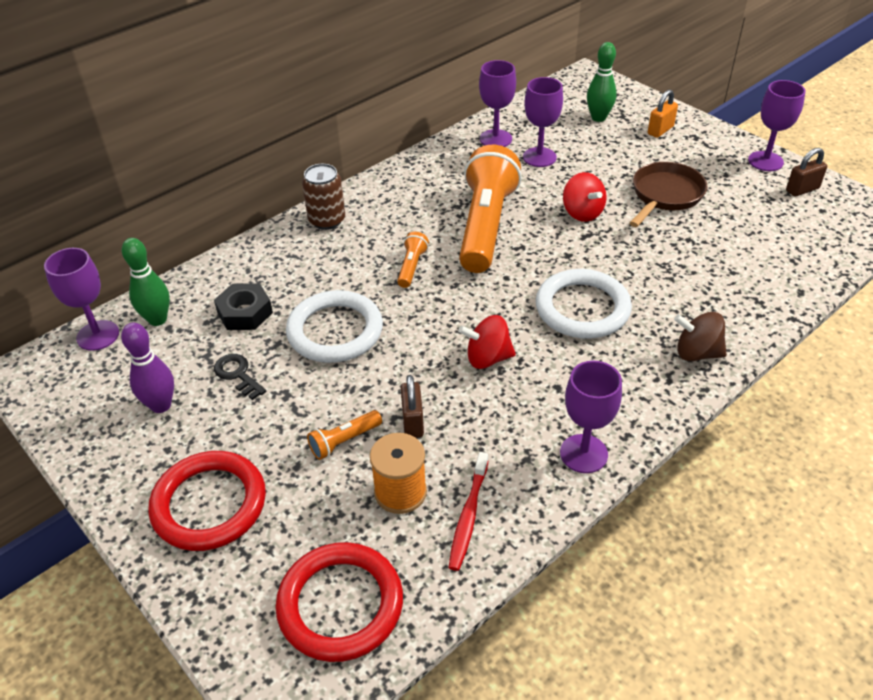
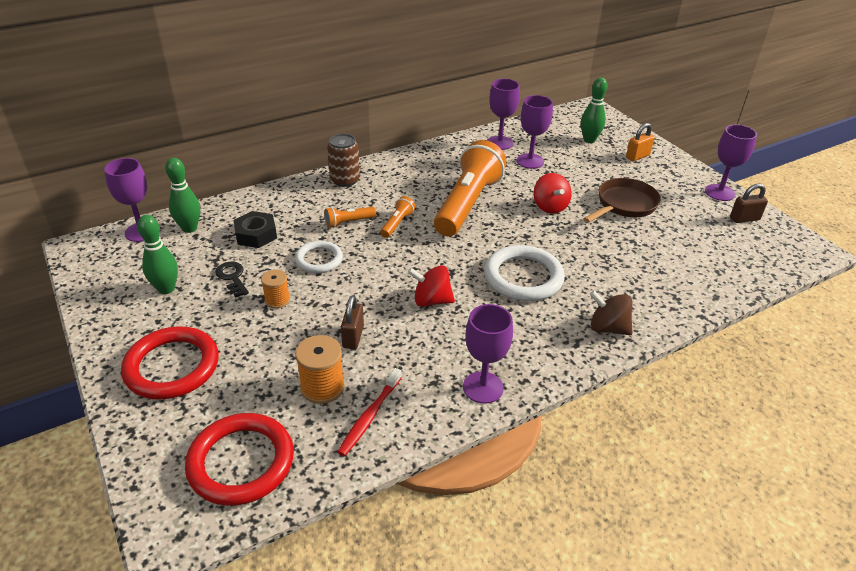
camera: 10 degrees right, 5 degrees down
purple bowling pin [121,323,174,413] -> green bowling pin [137,215,178,294]
white ring [286,290,383,363] -> white ring [295,241,343,273], size x0.61
orange flashlight [307,410,382,460] -> orange flashlight moved to [324,207,376,228]
none -> orange spool [261,269,290,308]

